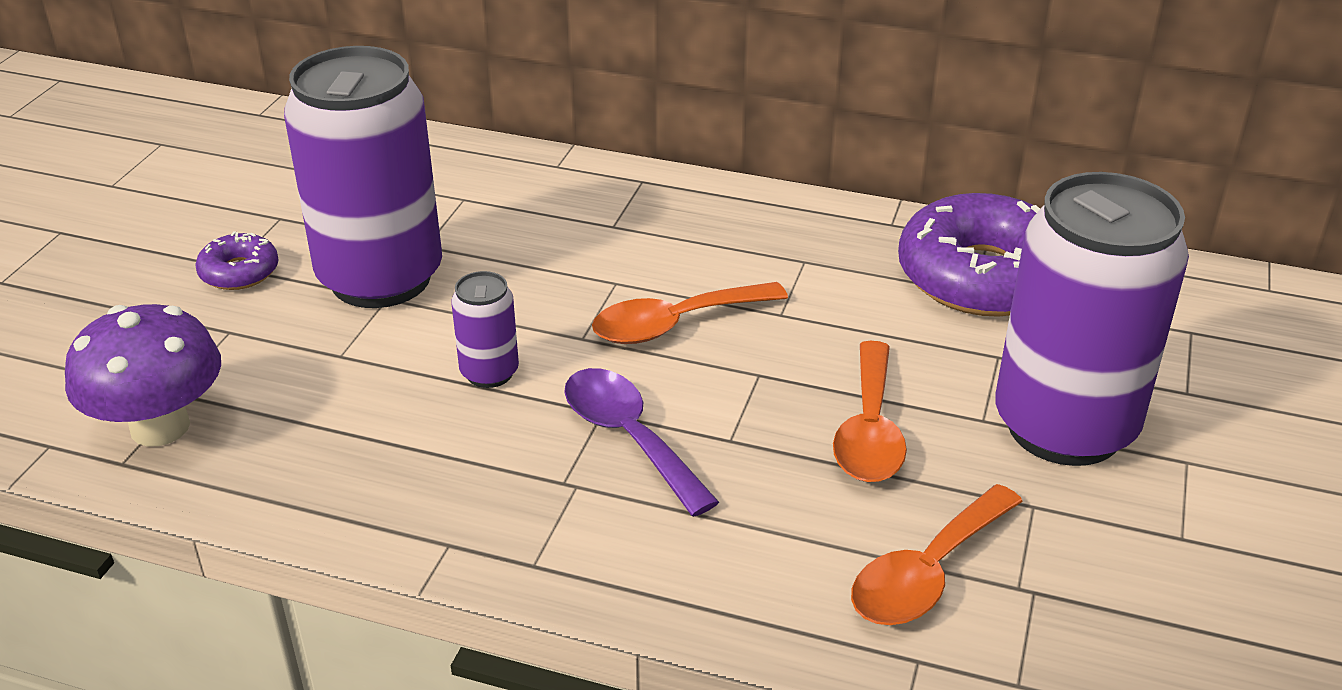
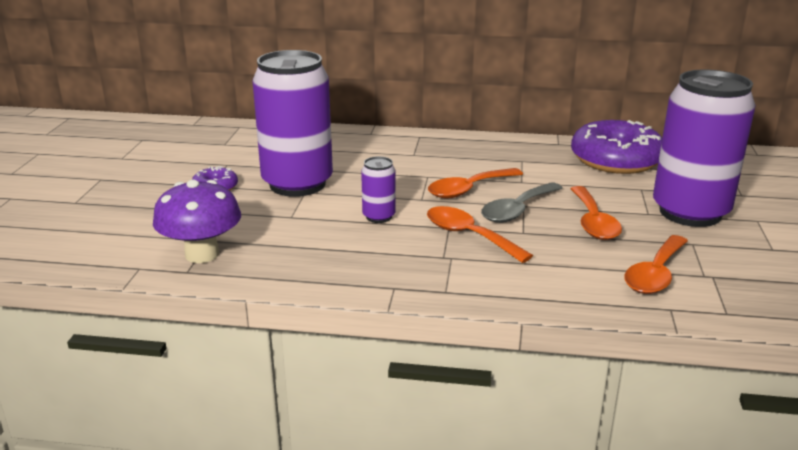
camera: 10 degrees left, 10 degrees down
purple spoon [564,368,719,517] -> orange spoon [427,206,533,263]
none -> grey spoon [481,182,563,223]

